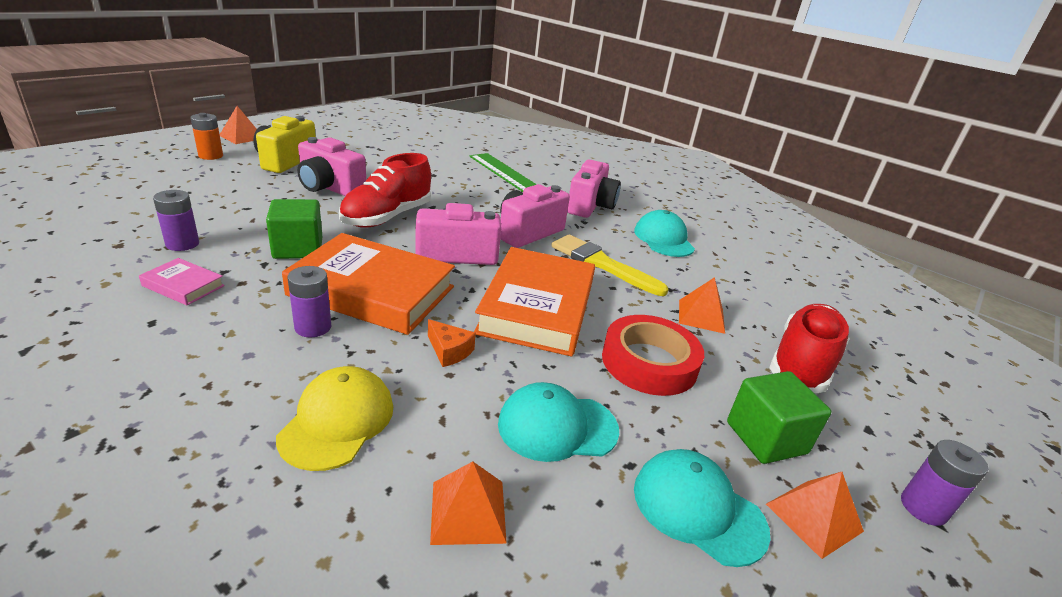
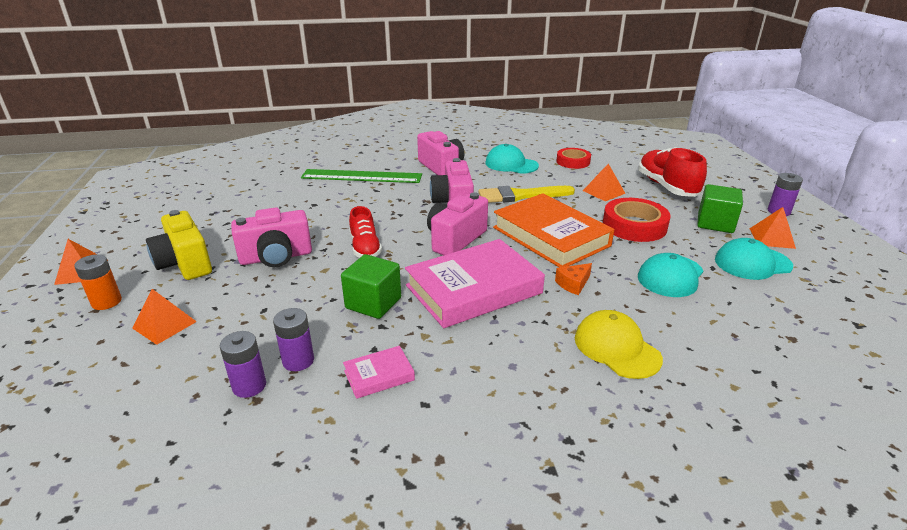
camera: 45 degrees left, 0 degrees up
orange book [282,233,455,335] -> pink book [405,239,545,328]
purple battery [288,266,331,338] -> purple battery moved to [220,331,266,398]
red shoe [339,153,431,228] -> red shoe [349,206,382,258], size x0.64
orange cheese [428,319,476,367] -> orange cheese turned 150 degrees clockwise [555,263,592,295]
orange pyramid [430,462,507,545] -> orange pyramid moved to [132,289,197,345]
none -> red tape [556,148,591,169]

